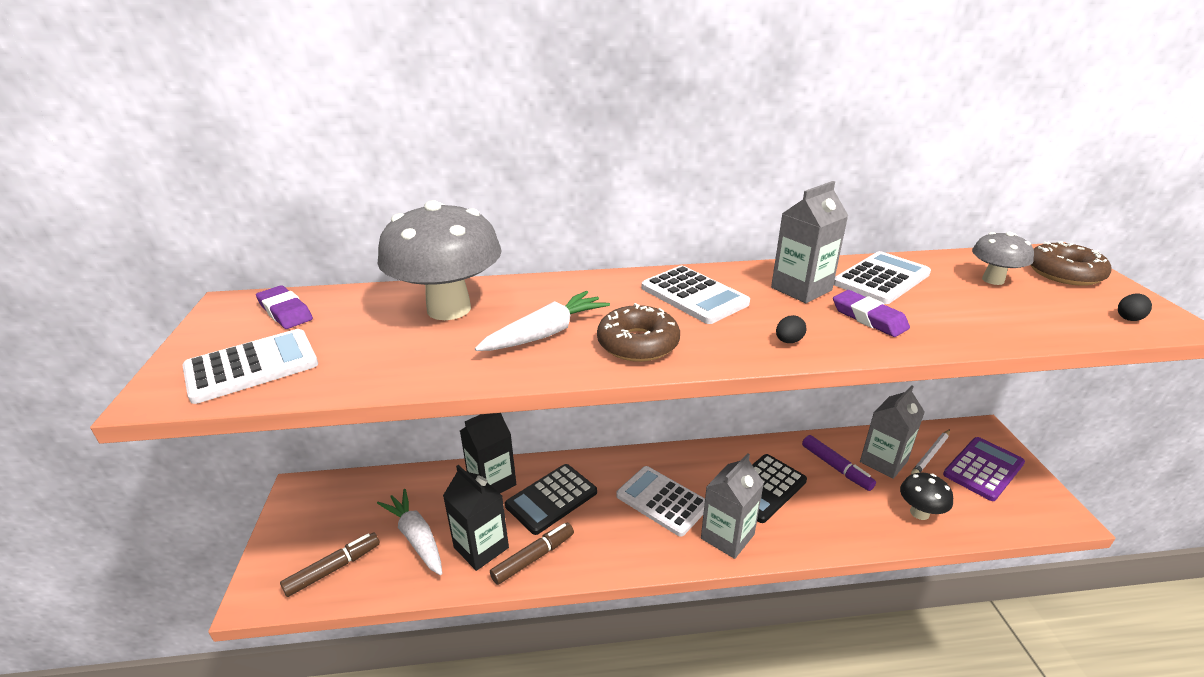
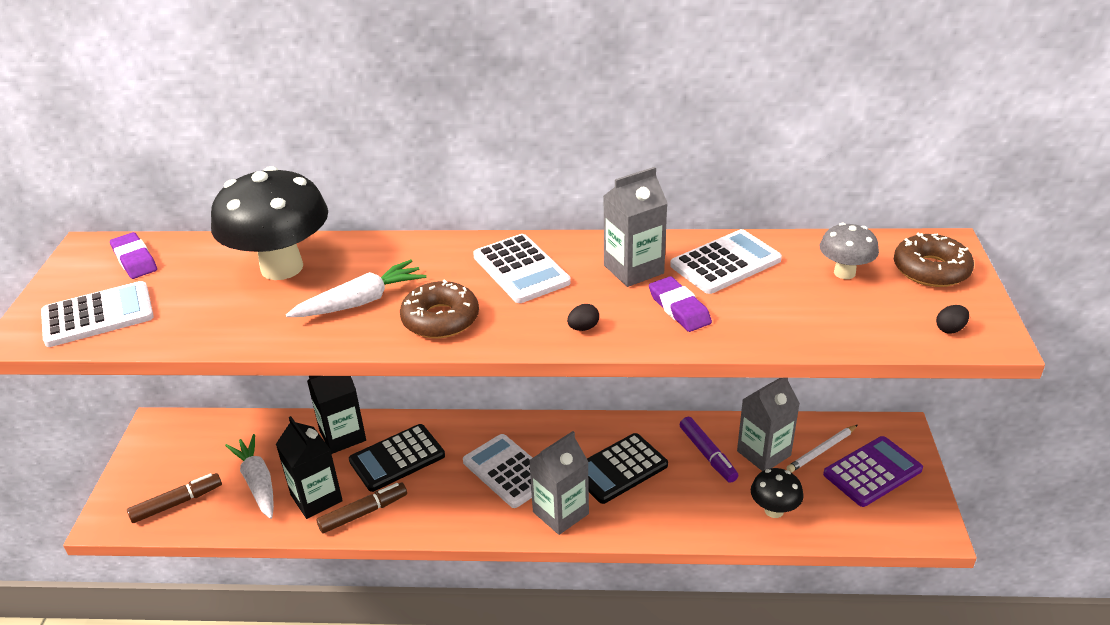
camera: 10 degrees right, 5 degrees up
grey mushroom [377,200,502,320] -> black mushroom [211,166,328,280]

